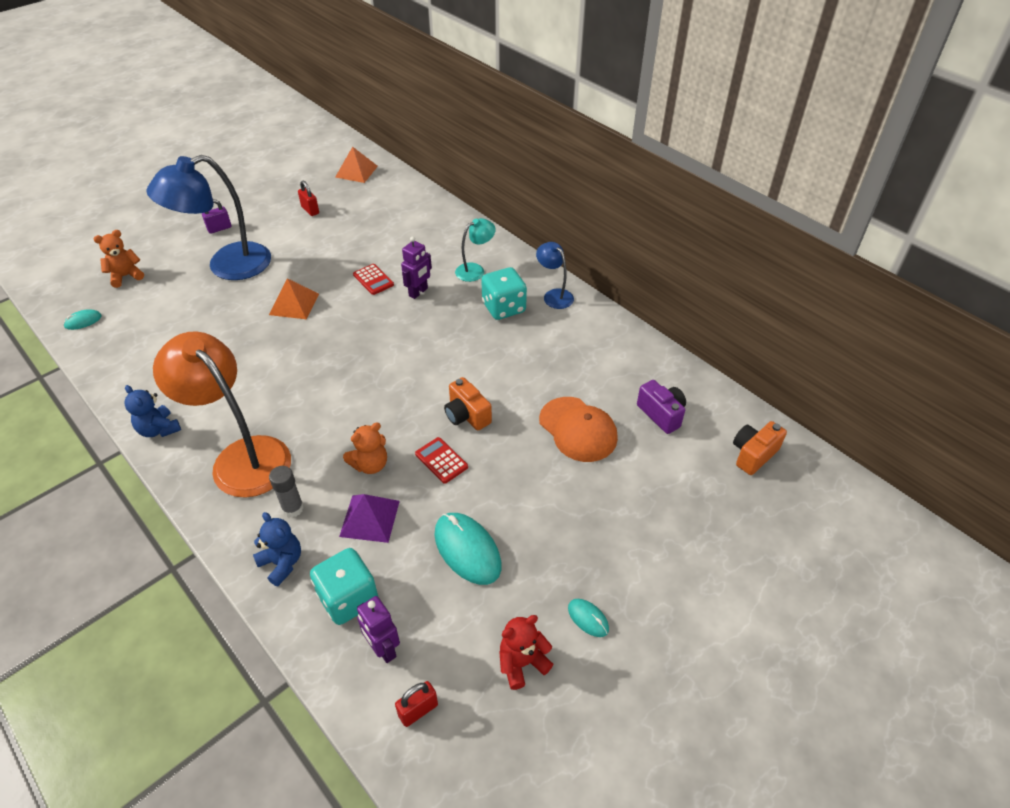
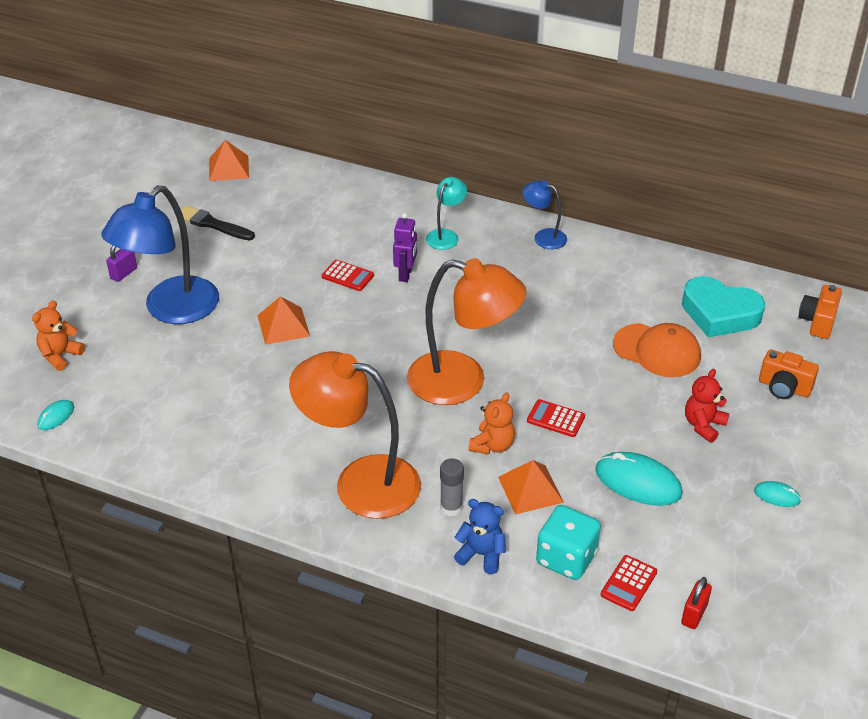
camera: 25 degrees left, 5 degrees down
blue teddy bear [125,385,181,437] -> none
red padlock [298,181,319,216] -> black brush [181,206,255,240]
purple pyramid [339,494,400,543] -> orange pyramid [498,460,564,515]
purple robot [357,596,400,663] -> red calculator [600,555,657,611]
orange camera [444,377,492,430] -> orange camera moved to [759,350,819,399]
turquoise dice [481,267,527,320] -> none
red teddy bear [499,615,554,690] -> red teddy bear moved to [685,369,729,443]
purple camera [637,380,686,434] -> turquoise heart [682,276,765,337]
none -> orange lamp [407,258,527,405]

